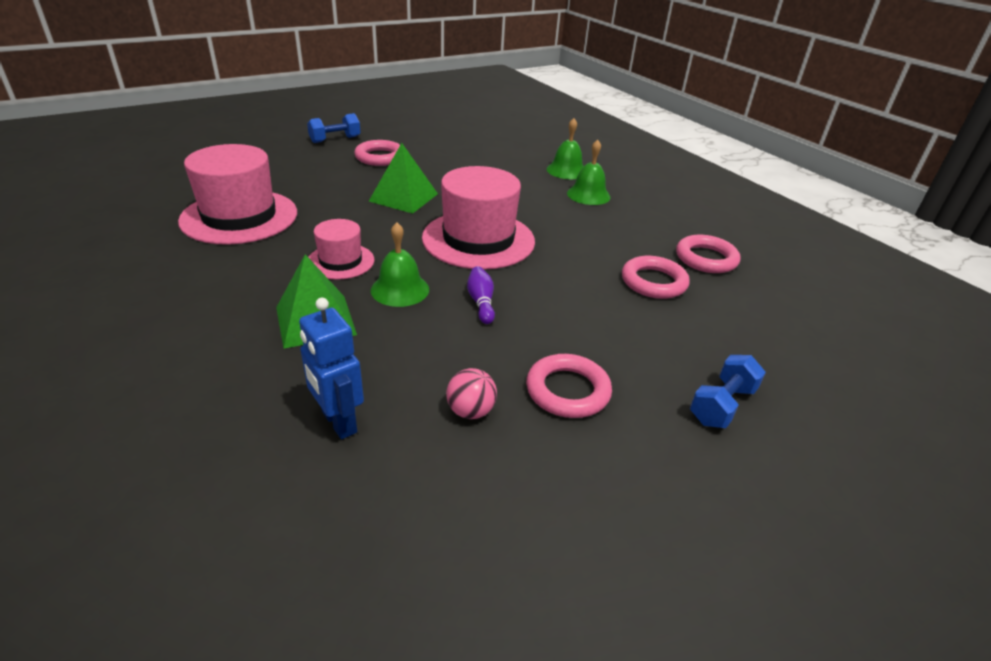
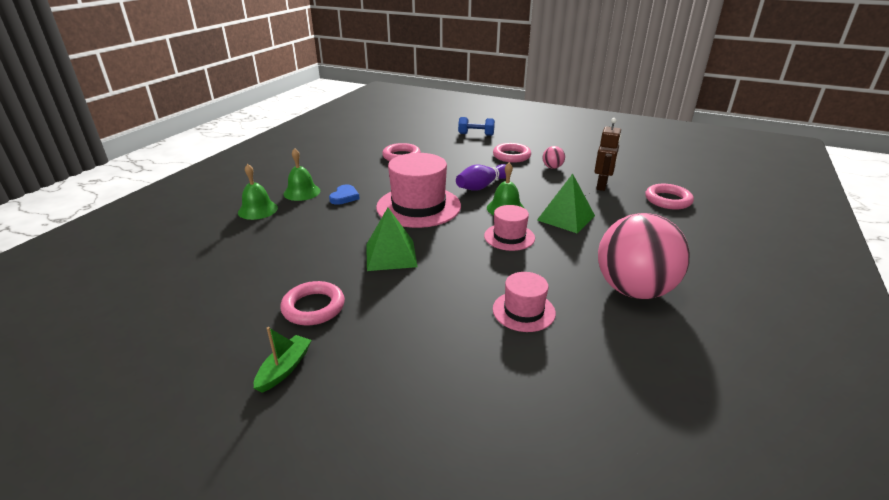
camera: 120 degrees left, 5 degrees down
pink hat [178,144,297,245] -> pink hat [493,272,556,332], size x0.54
blue robot [299,298,364,439] -> brown robot [594,118,621,191]
blue dumbbell [307,113,361,143] -> green boat [254,327,312,393]
purple bowling pin [467,266,495,324] -> purple bowling pin [456,164,506,191], size x1.59
pink ring [676,235,740,273] -> pink ring moved to [645,184,694,210]
none -> blue heart [329,184,360,205]
none -> pink ball [598,213,690,299]

